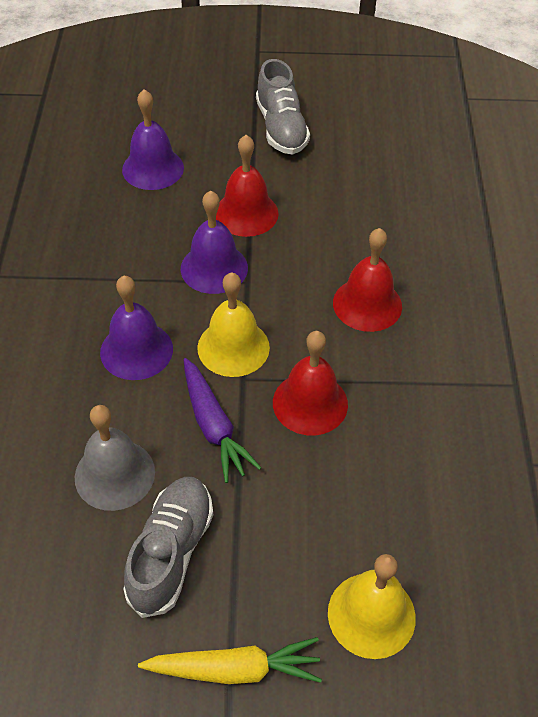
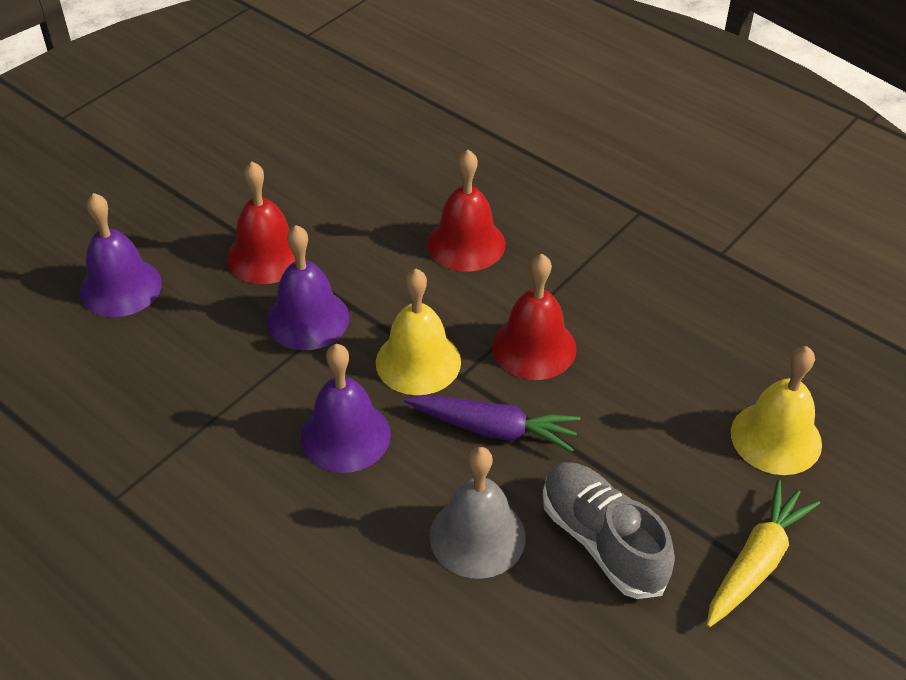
camera: 50 degrees left, 5 degrees down
grey shoe [256,59,310,155] -> none

